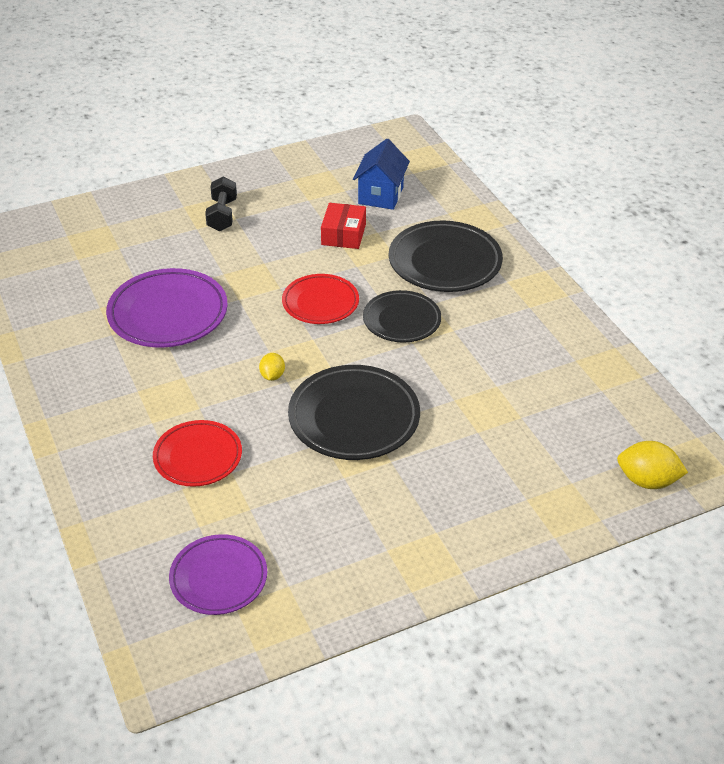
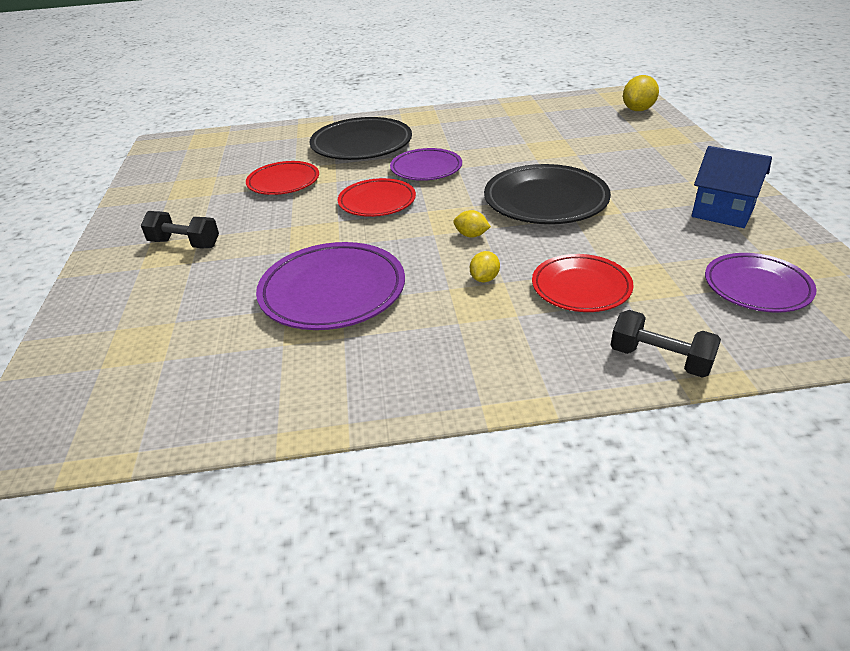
camera: 70 degrees left, 5 degrees down
red box [321,203,366,249] -> red plate [246,161,319,195]
blue house [353,139,410,210] -> blue house moved to [692,146,772,228]
black plate [363,290,441,343] -> purple plate [390,148,462,181]
none -> yellow lemon [470,251,500,282]
none -> black dumbbell [611,310,721,378]

